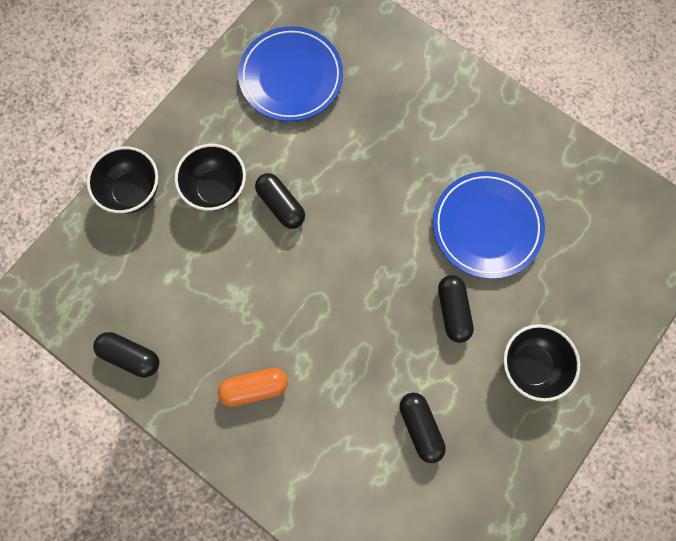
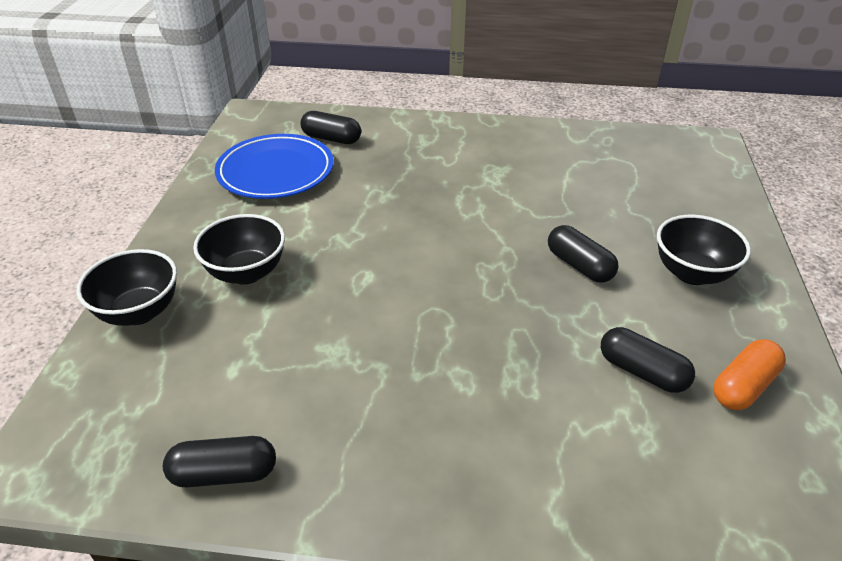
camera: 30 degrees left, 35 degrees down
orange capsule [218,368,288,407] -> orange capsule moved to [714,339,786,410]
black capsule [255,173,305,229] -> black capsule moved to [300,111,361,144]
blue plate [433,172,545,279] -> none

